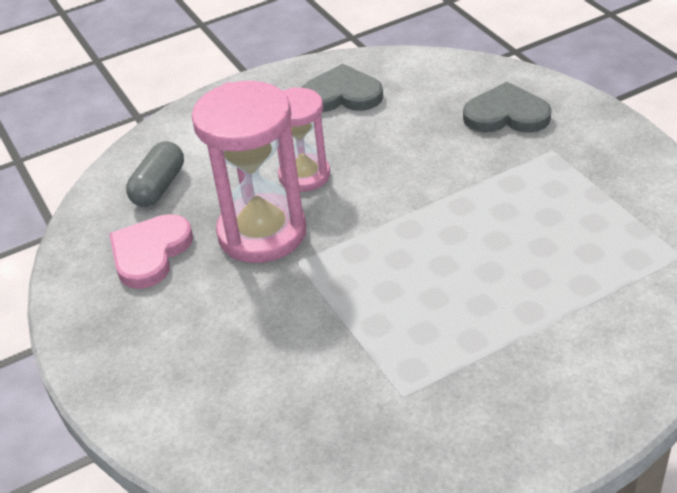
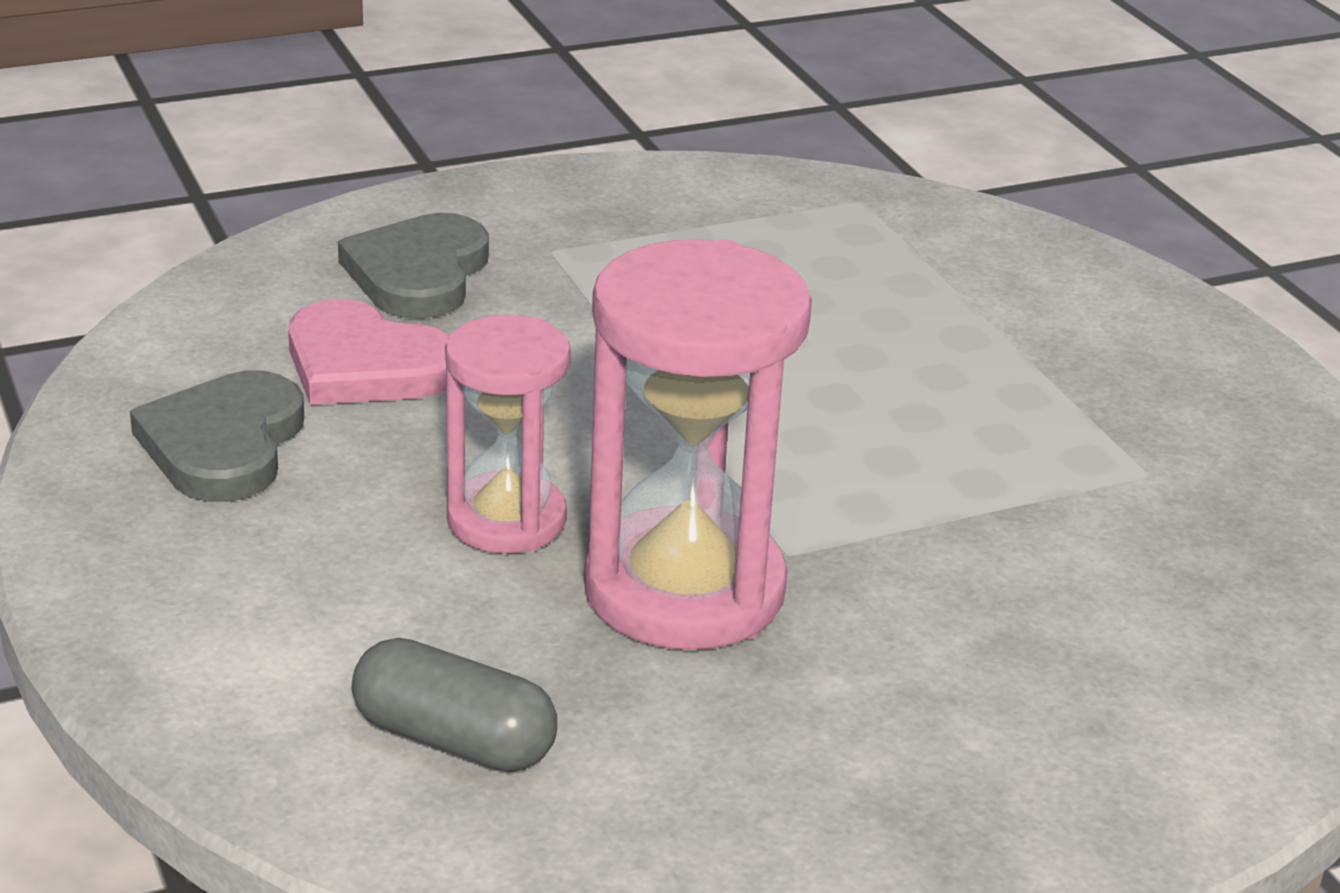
camera: 90 degrees left, 10 degrees down
pink heart [109,214,193,289] -> pink heart moved to [288,299,450,405]

